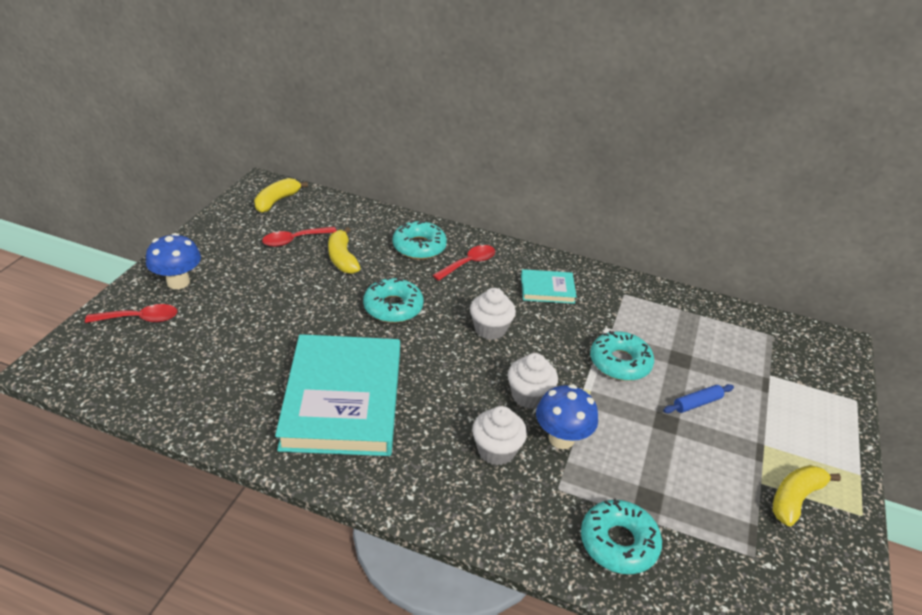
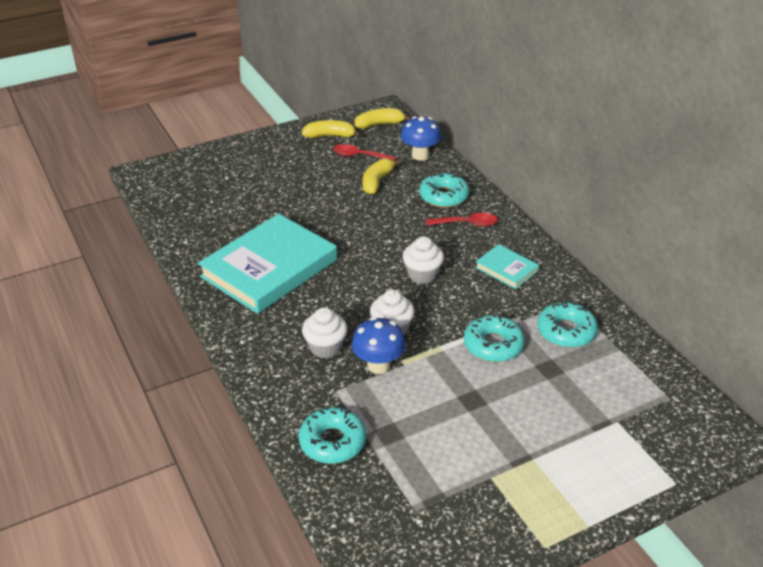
camera: 45 degrees right, 0 degrees up
red spoon [85,304,177,323] -> none
blue mushroom [146,233,201,289] -> blue mushroom moved to [400,116,441,160]
turquoise donut [363,277,423,323] -> turquoise donut moved to [537,301,598,348]
blue rolling pin [663,384,734,413] -> none
yellow banana [773,465,841,526] -> yellow banana moved to [302,120,361,138]

